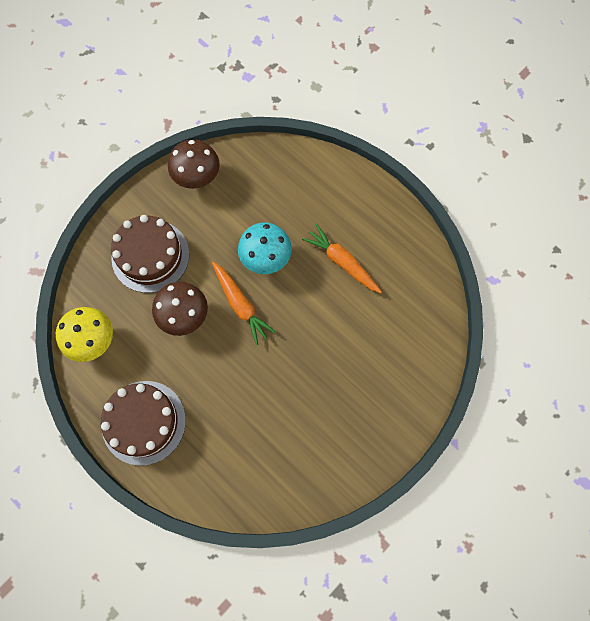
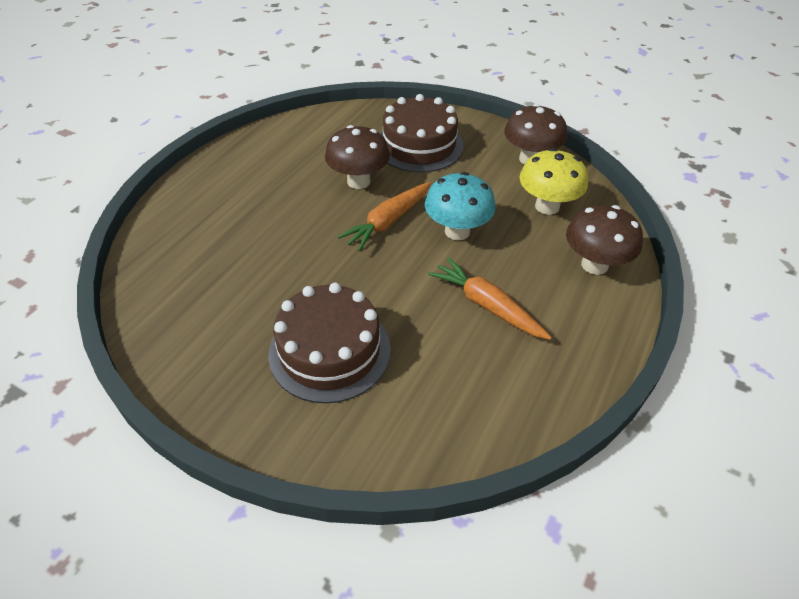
camera: 75 degrees right, 25 degrees down
yellow mushroom [56,307,113,362] -> yellow mushroom moved to [520,148,588,215]
brown cake [101,381,186,466] -> brown cake moved to [269,283,391,403]
orange carrot [302,224,382,293] -> orange carrot turned 75 degrees counterclockwise [428,257,552,340]
none -> brown mushroom [566,205,643,275]

